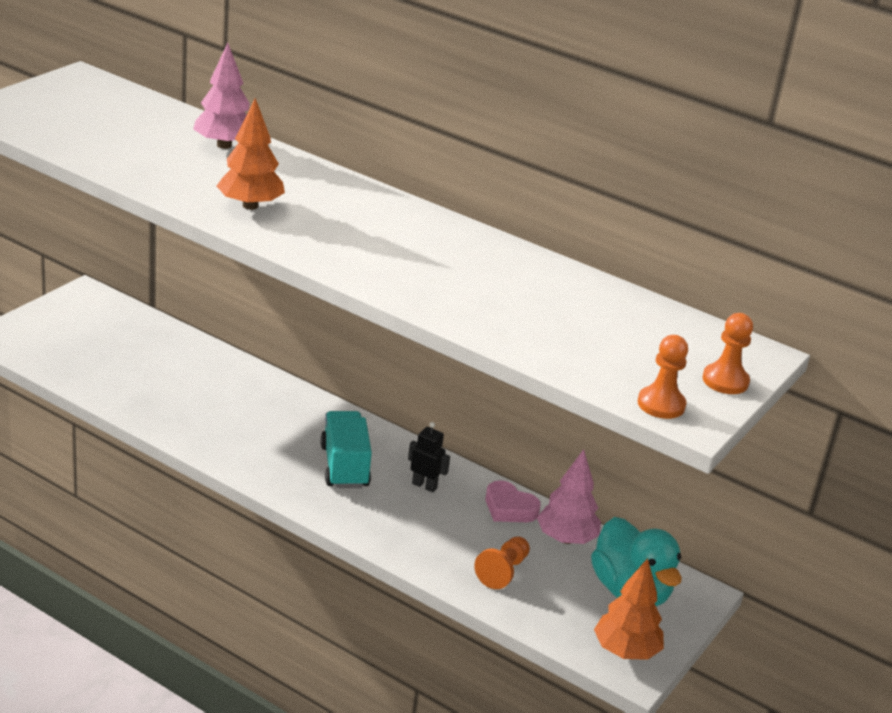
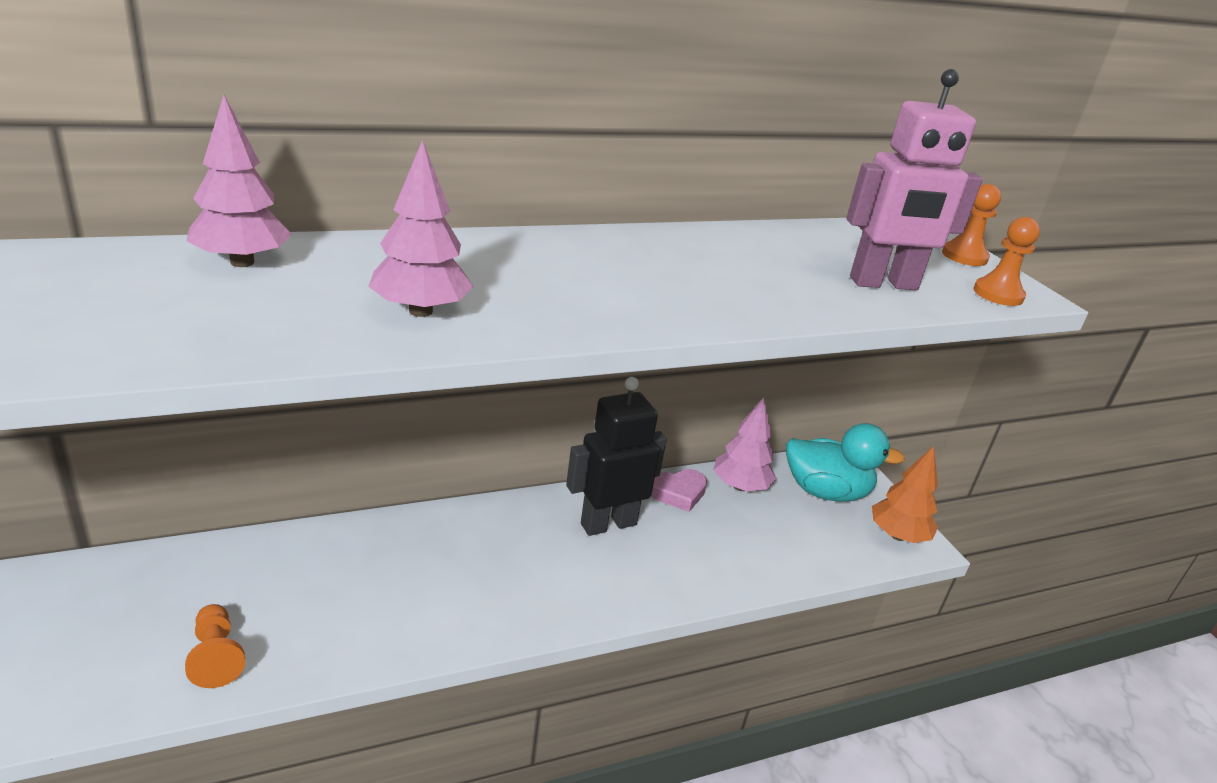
camera: 55 degrees left, 0 degrees up
orange tree [217,98,285,210] -> pink tree [368,140,473,317]
turquoise truck [320,411,372,488] -> none
black robot [408,422,450,493] -> black robot [566,377,667,536], size x2.05
orange pawn [474,536,530,589] -> orange pawn moved to [185,604,246,688]
none -> pink robot [846,69,983,290]

